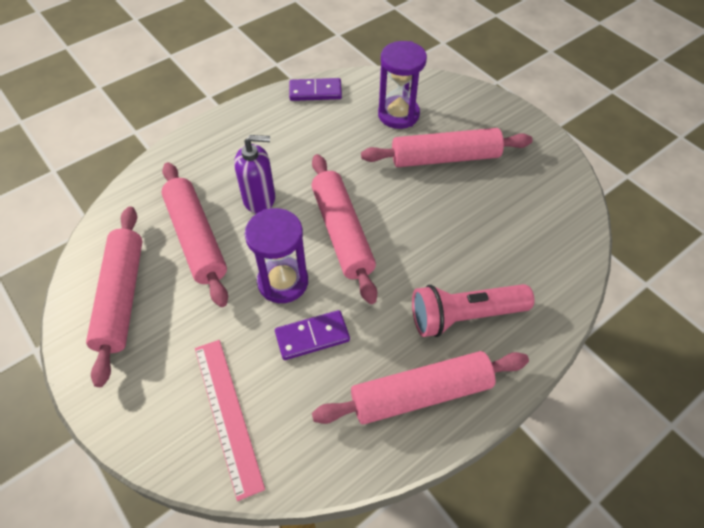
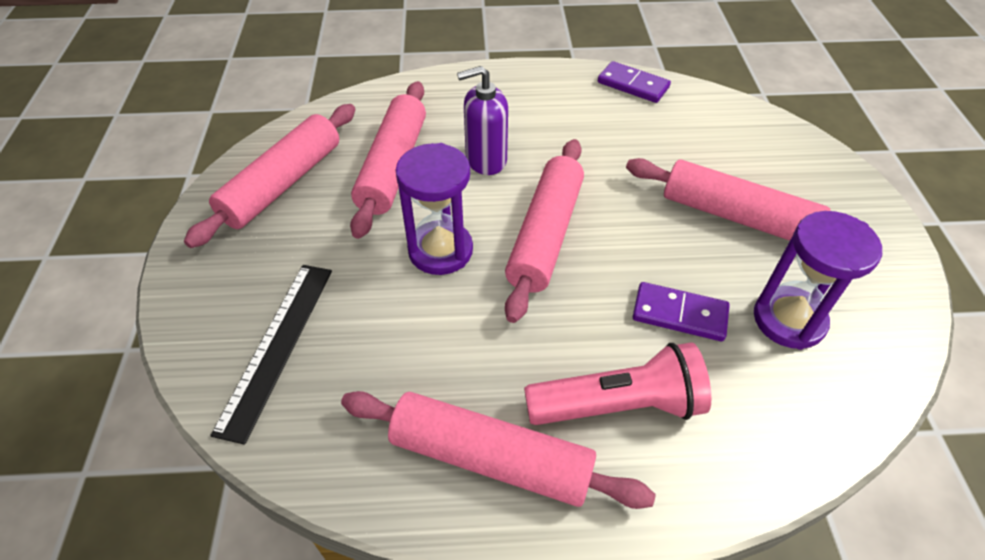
camera: 35 degrees right, 5 degrees down
pink ruler [195,340,265,501] -> black ruler [210,265,332,445]
purple soap dispenser [234,135,275,214] -> purple soap dispenser turned 135 degrees clockwise [457,66,508,175]
purple domino [275,310,350,360] -> purple domino moved to [633,282,730,341]
purple hourglass [378,41,427,129] -> purple hourglass moved to [754,211,882,350]
pink flashlight [412,284,534,337] -> pink flashlight turned 150 degrees clockwise [524,342,711,425]

